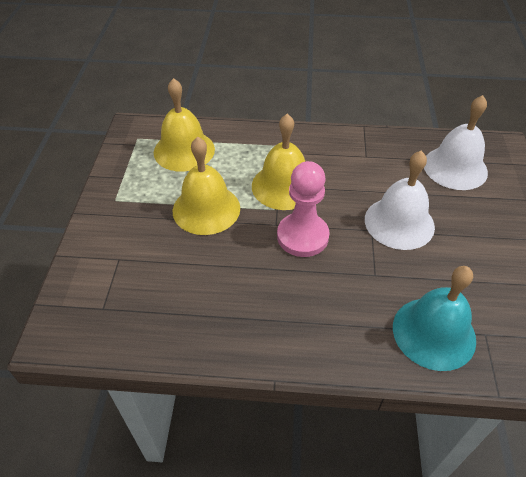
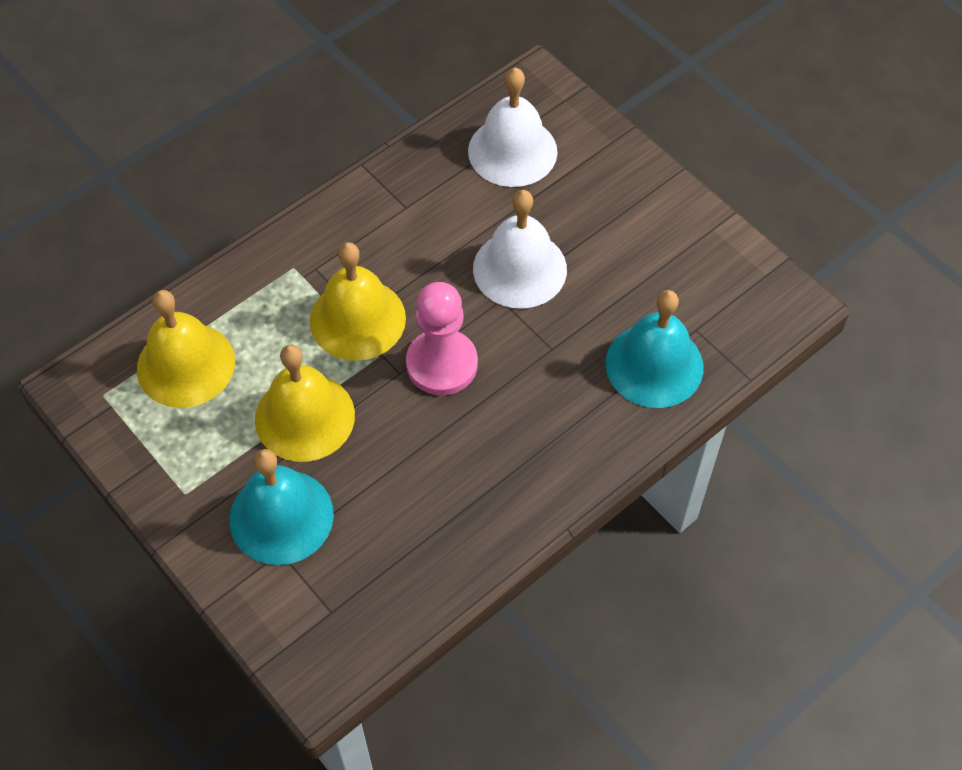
camera: 45 degrees left, 10 degrees up
none -> turquoise bell [229,449,334,565]

